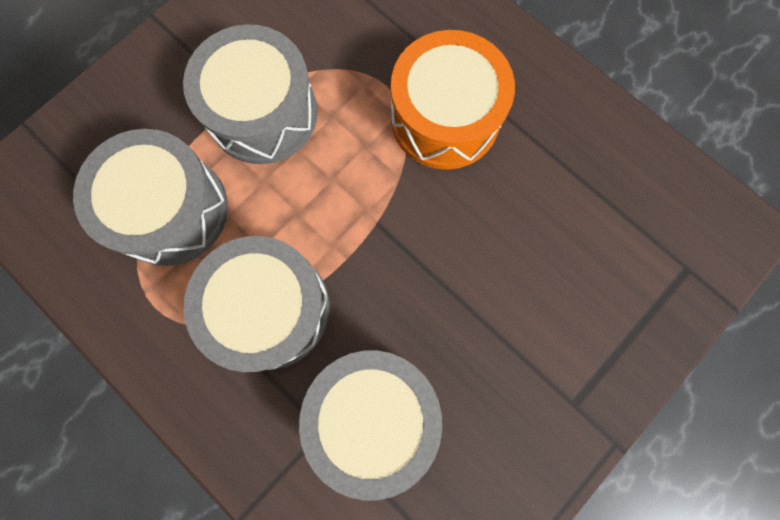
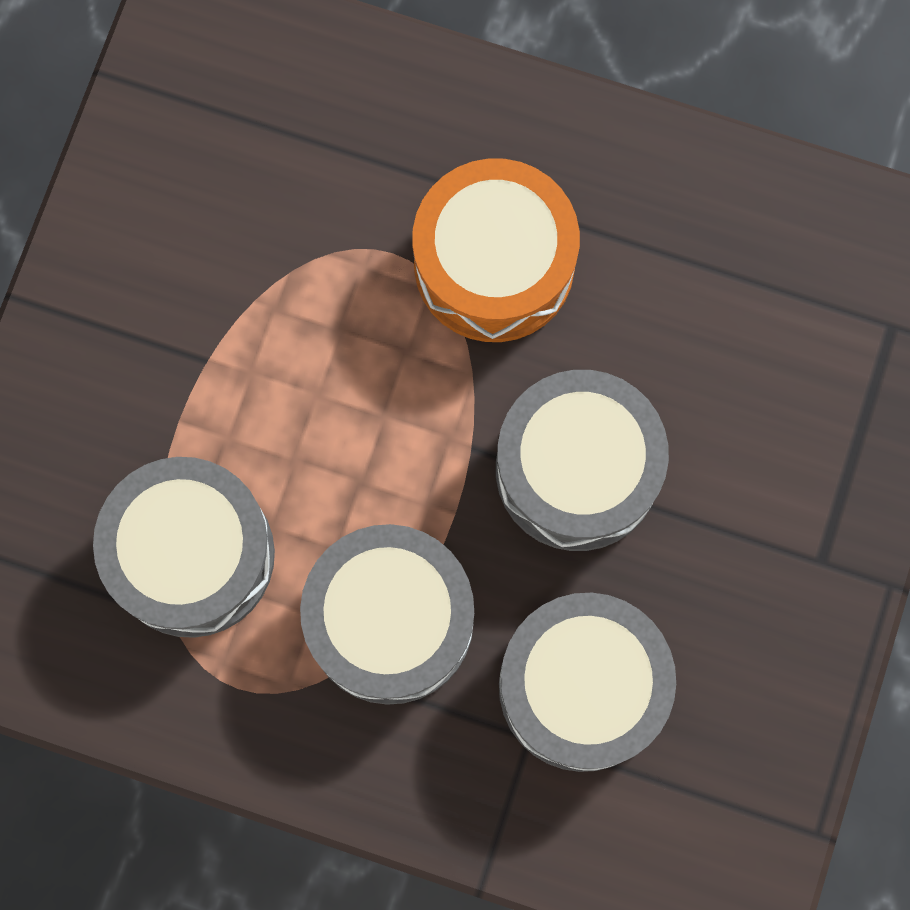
camera: 25 degrees left, 0 degrees up
grey drum [183,24,318,164] -> grey drum moved to [496,370,669,551]

